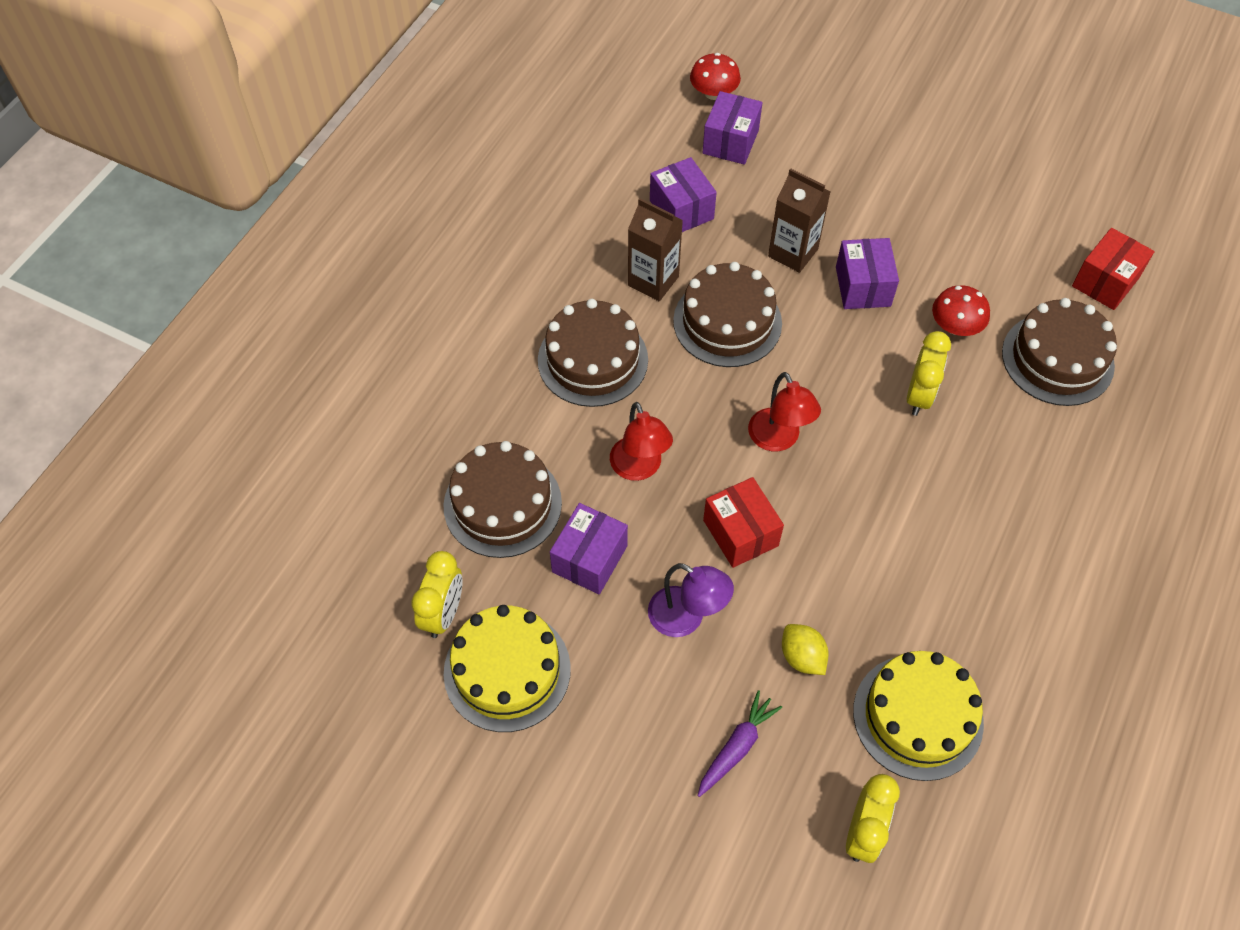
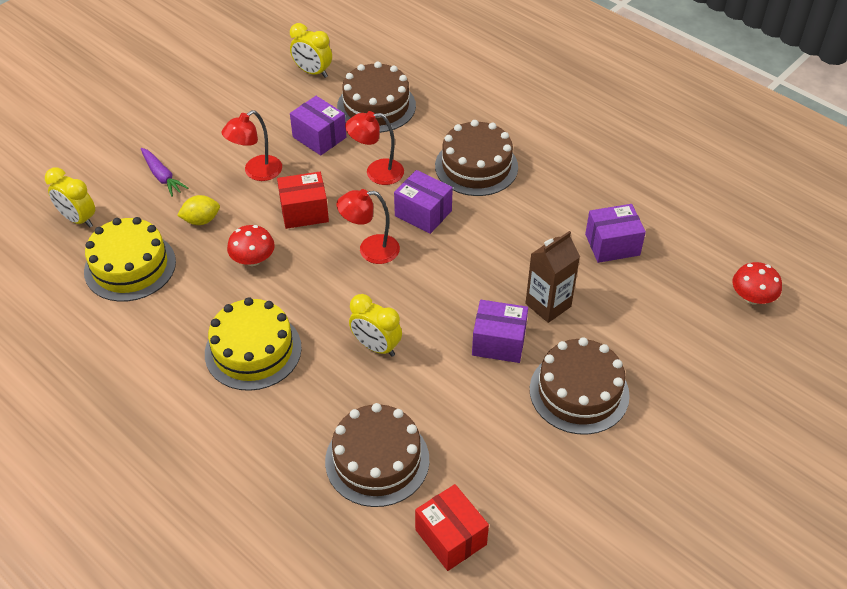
camera: 105 degrees right, 10 degrees down
yellow cake [444,605,571,732] -> yellow cake moved to [205,297,302,391]
brown carton [628,198,683,301] -> none
purple lamp [648,563,734,637] -> red lamp [221,110,282,181]
brown cake [673,262,782,367] -> brown cake moved to [530,337,630,435]
purple box [703,91,763,165] -> purple box moved to [394,170,453,234]
red mushroom [932,285,990,336] -> red mushroom moved to [227,225,275,266]

